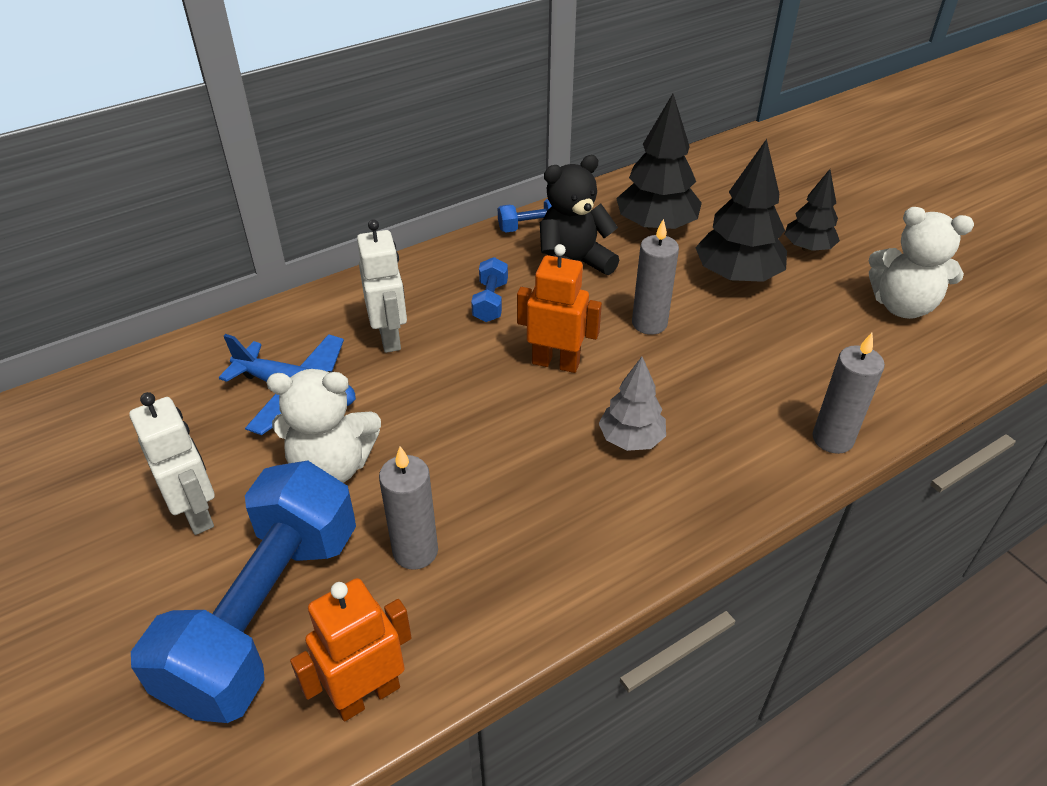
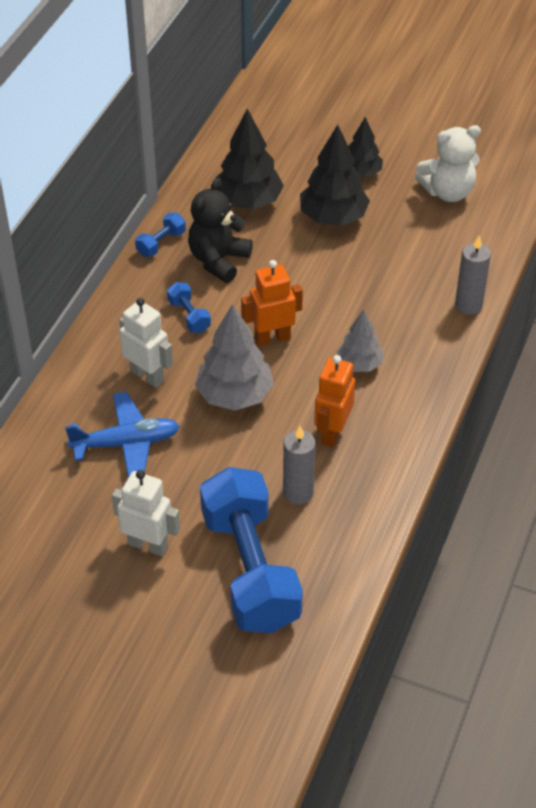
camera: 35 degrees left, 5 degrees up
white teddy bear [267,369,381,483] -> none
orange robot [290,578,412,721] -> orange robot moved to [314,355,355,447]
grey candle [632,219,679,335] -> none
none -> grey tree [195,304,274,411]

